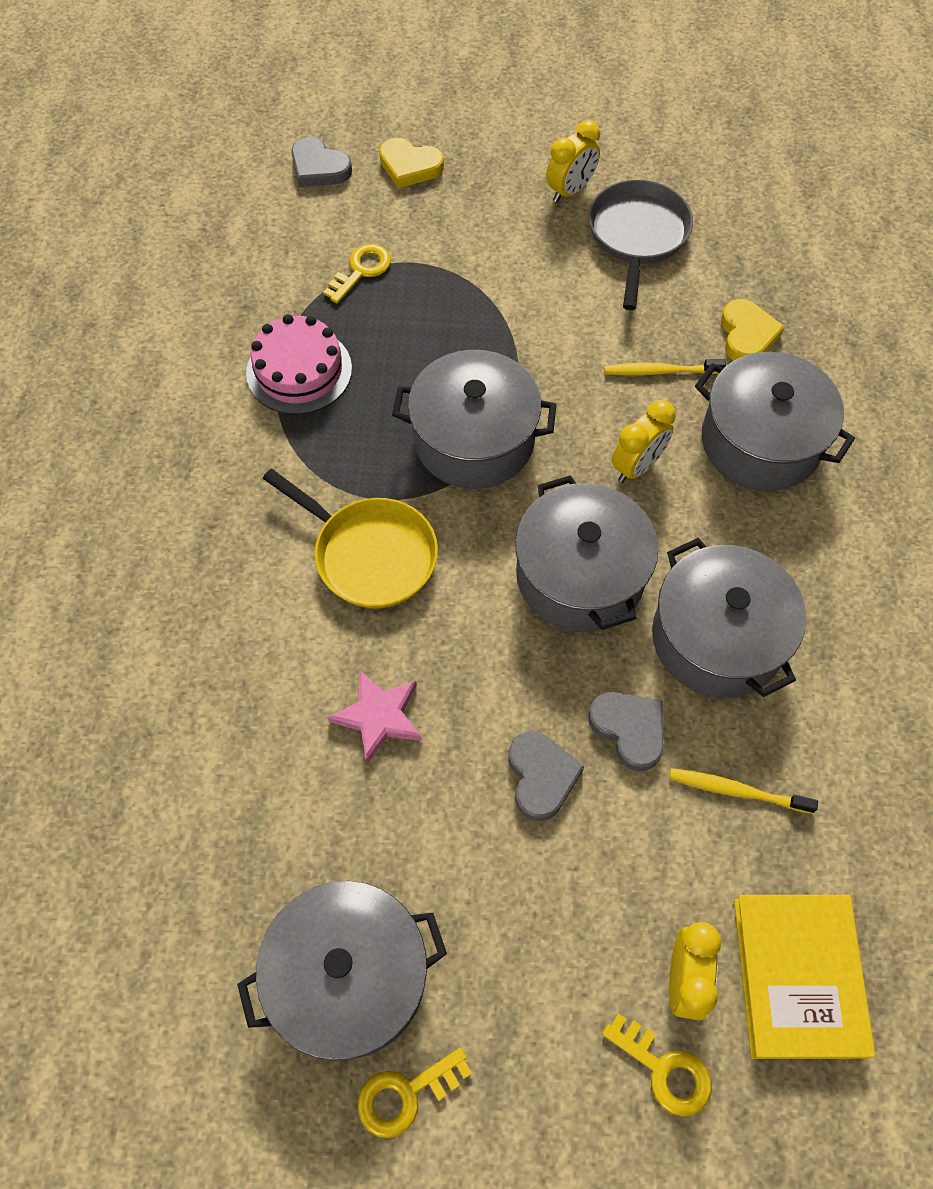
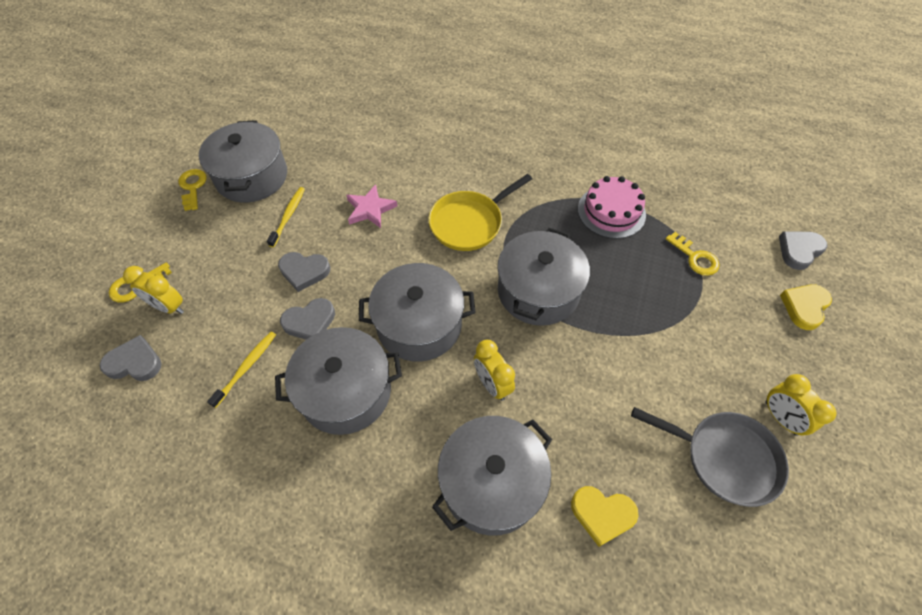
camera: 105 degrees right, 5 degrees down
yellow toothbrush [604,359,726,375] -> yellow toothbrush moved to [267,187,305,247]
yellow book [734,895,875,1059] -> grey heart [100,335,162,381]

